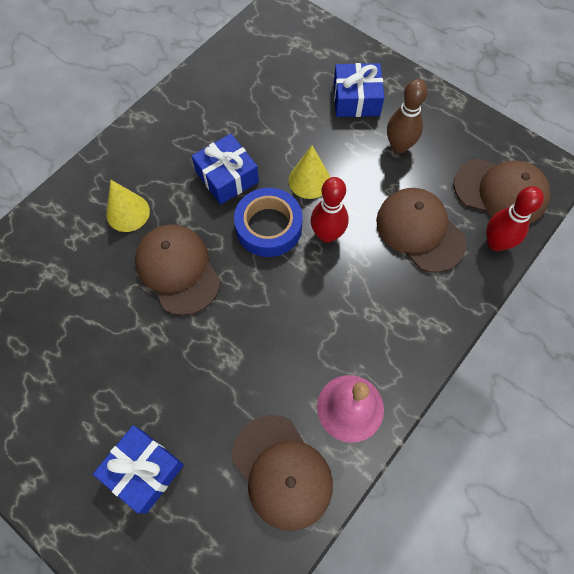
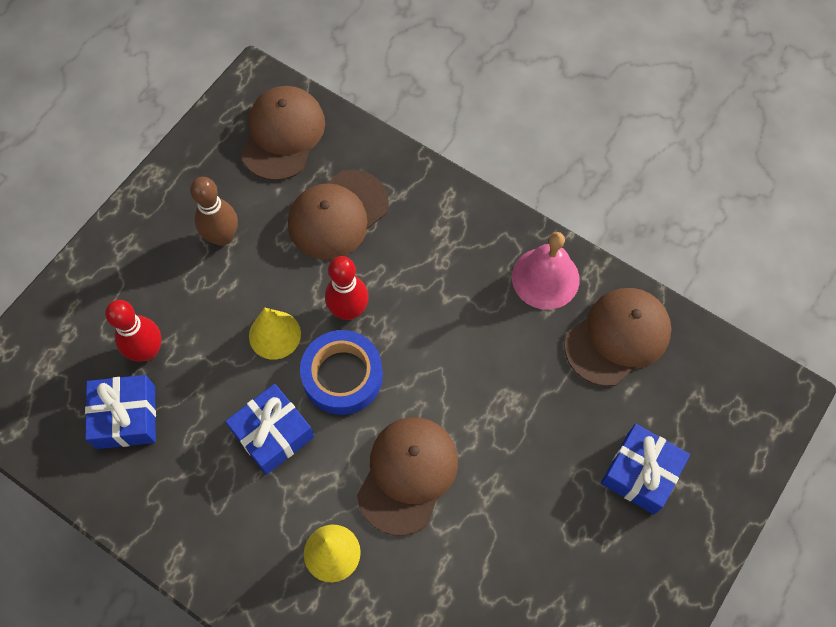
camera: 95 degrees left, 0 degrees up
brown cap [135,224,221,316] -> brown cap turned 150 degrees clockwise [357,417,458,536]
blue gift [334,63,384,117] -> blue gift moved to [85,375,156,449]
red bowling pin [486,186,544,251] -> red bowling pin moved to [105,300,162,362]

